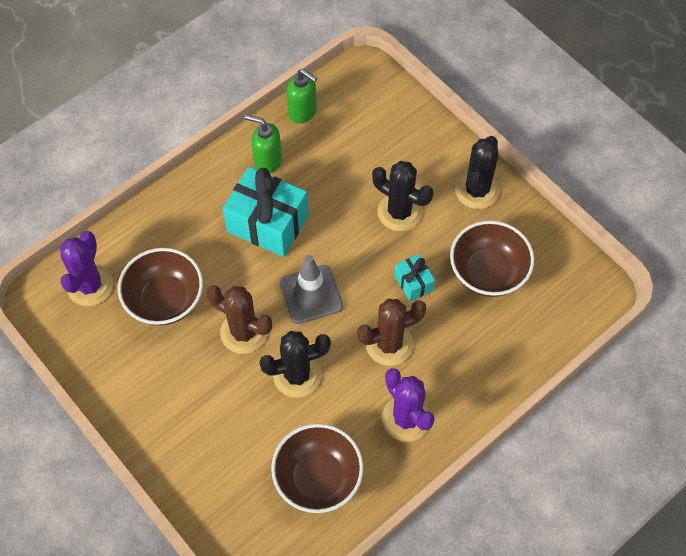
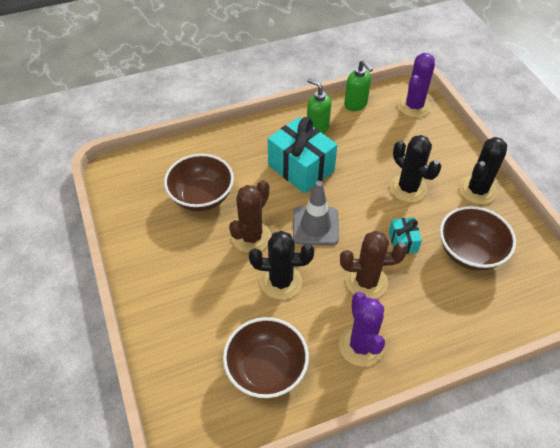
camera: 20 degrees right, 10 degrees down
purple cactus [60,231,113,306] -> purple cactus moved to [398,53,435,118]
brown cactus [206,285,272,354] -> brown cactus turned 75 degrees clockwise [229,180,271,253]

